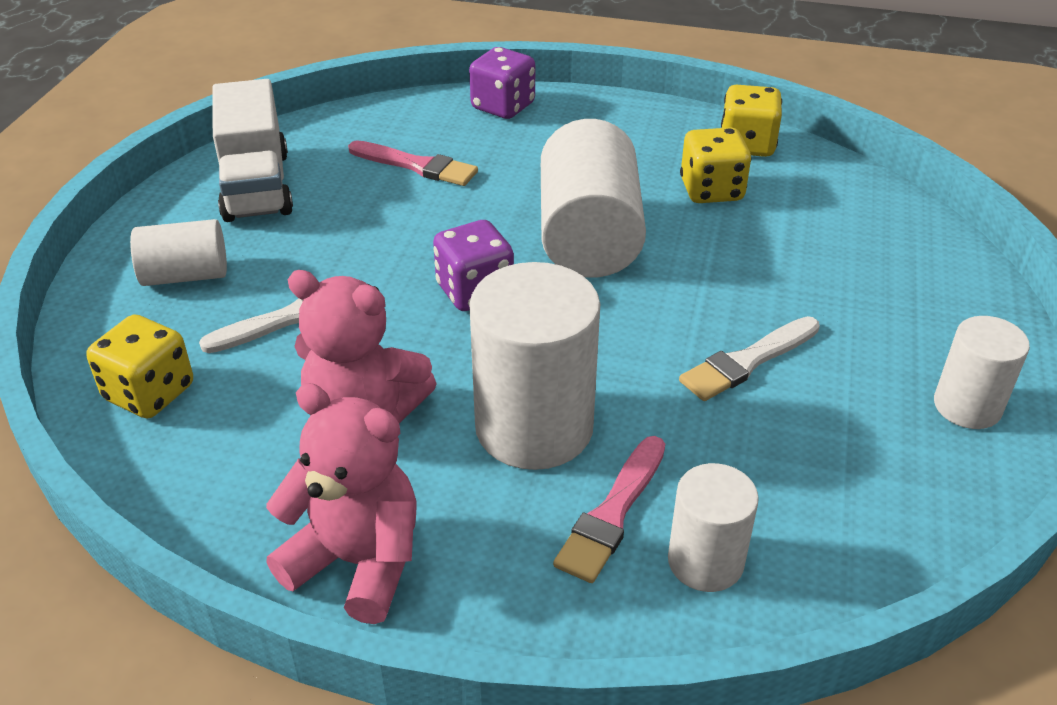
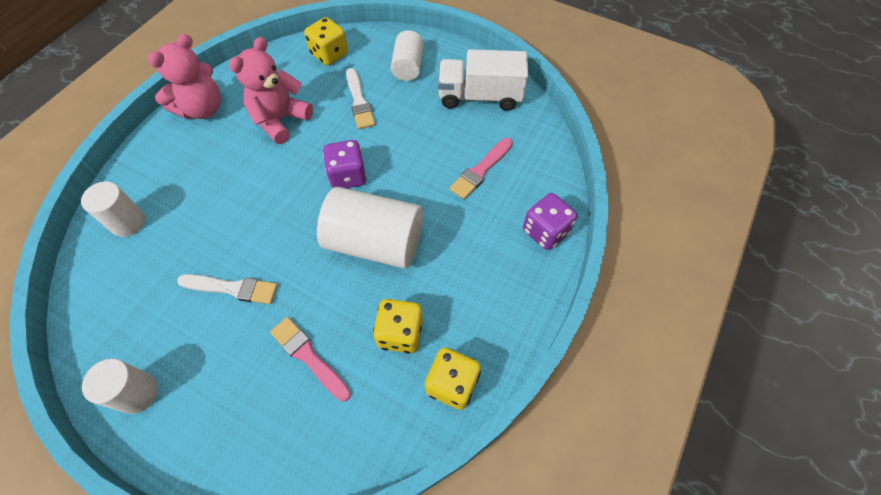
camera: 105 degrees right, 20 degrees up
white cylinder [469,262,600,470] -> none
pink brush [553,436,665,583] -> pink brush moved to [270,317,351,402]
white brush [679,316,820,401] -> white brush turned 120 degrees clockwise [177,274,278,304]

